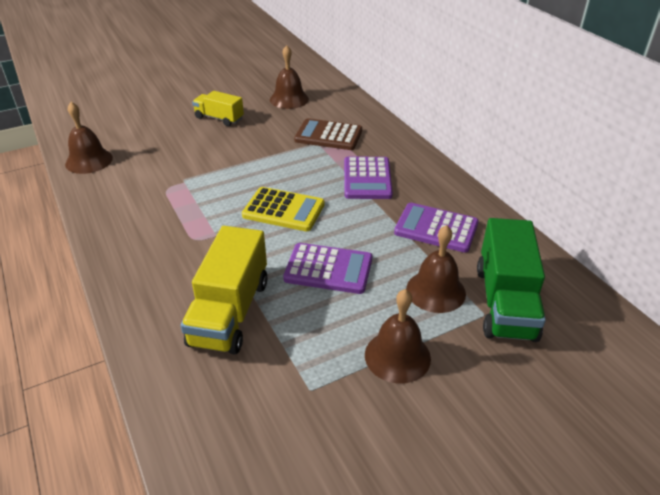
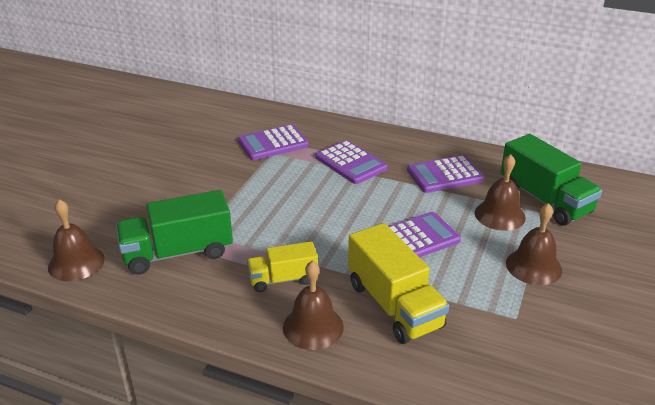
camera: 40 degrees left, 5 degrees down
yellow truck [192,91,244,126] -> yellow truck moved to [247,241,318,292]
yellow calculator [242,187,325,231] -> none
brown bell [270,45,309,109] -> brown bell moved to [283,261,344,350]
brown calculator [294,118,362,150] -> purple calculator [238,124,309,160]
none -> green truck [116,190,233,275]

